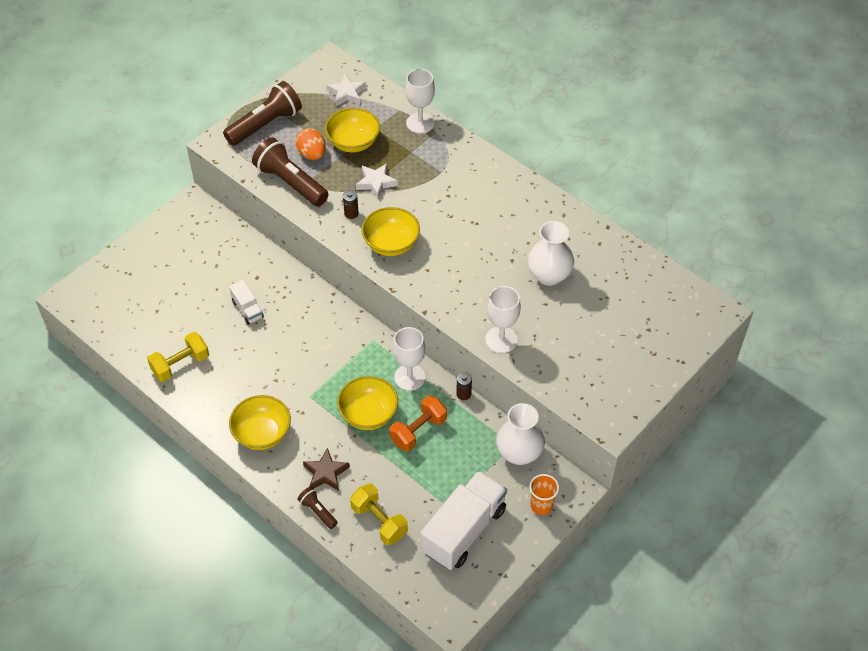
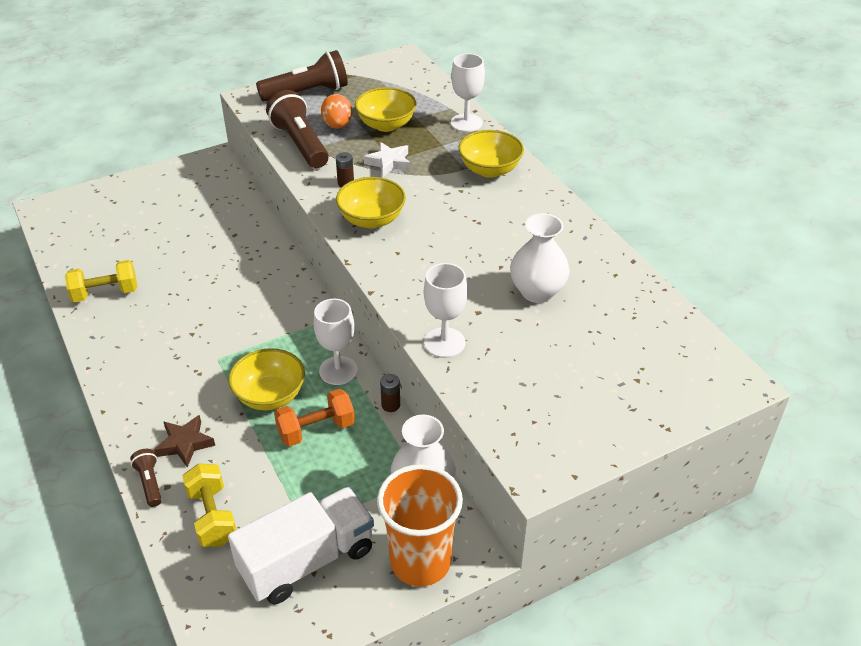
camera: 20 degrees right, 10 degrees down
white truck [229,280,264,325] -> none
yellow bowl [229,395,291,450] -> yellow bowl moved to [458,130,524,178]
white star [327,74,366,106] -> none
orange cup [530,474,559,515] -> orange cup [377,464,463,587], size x1.99

